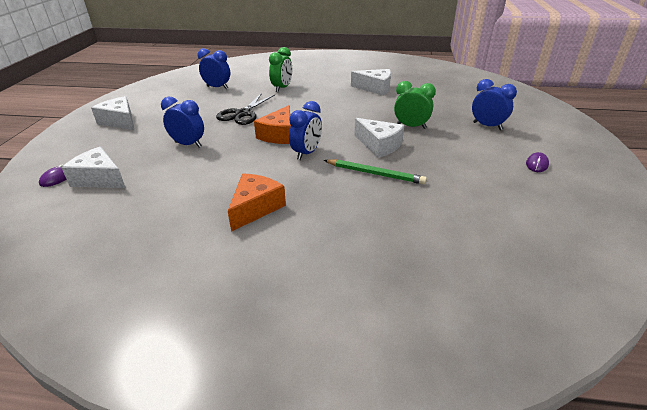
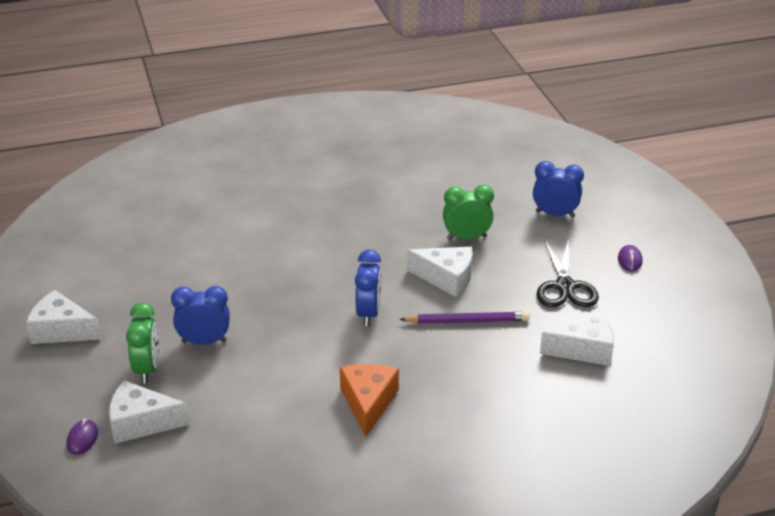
camera: 25 degrees left, 0 degrees up
blue clock [198,48,230,89] -> none
black scissors [216,93,275,125] -> black scissors moved to [536,239,599,307]
orange cheese [254,105,291,144] -> none
green clock [269,47,292,92] -> green clock moved to [126,302,159,383]
green pencil [323,159,427,185] -> purple pencil [399,311,530,324]
white cheese [351,69,391,96] -> white cheese moved to [540,309,614,366]

